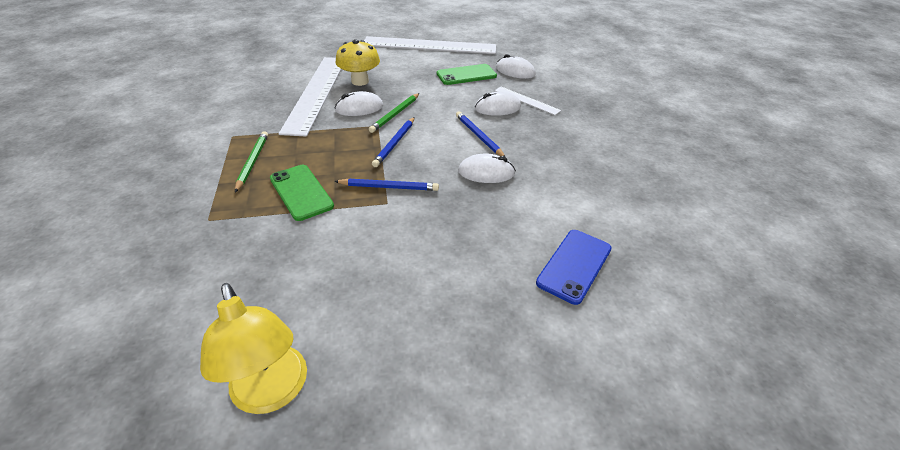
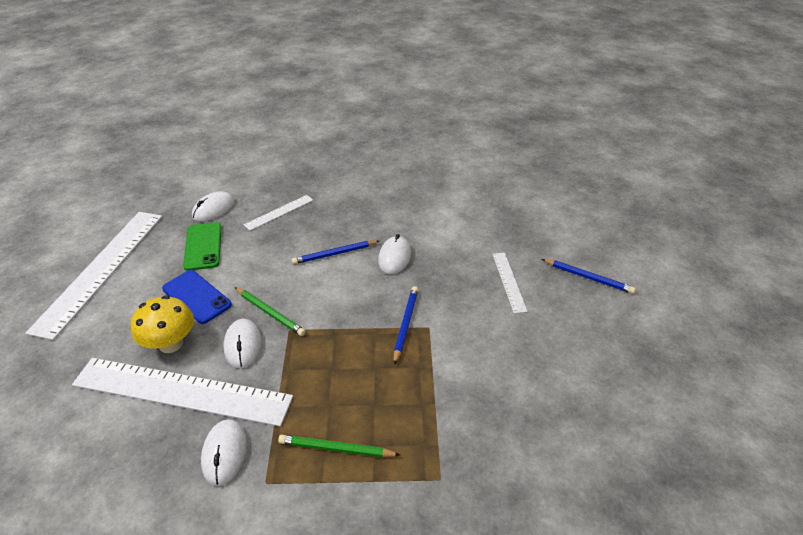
camera: 80 degrees left, 0 degrees up
yellow lamp [200,283,307,414] -> none
green phone [270,165,334,221] -> none
blue pencil [372,117,415,167] -> blue pencil moved to [542,259,636,294]
white mouse [475,92,521,116] -> white mouse moved to [201,419,247,486]
blue phone [536,230,612,305] -> blue phone moved to [162,270,232,324]
none -> white ruler [492,253,528,314]

